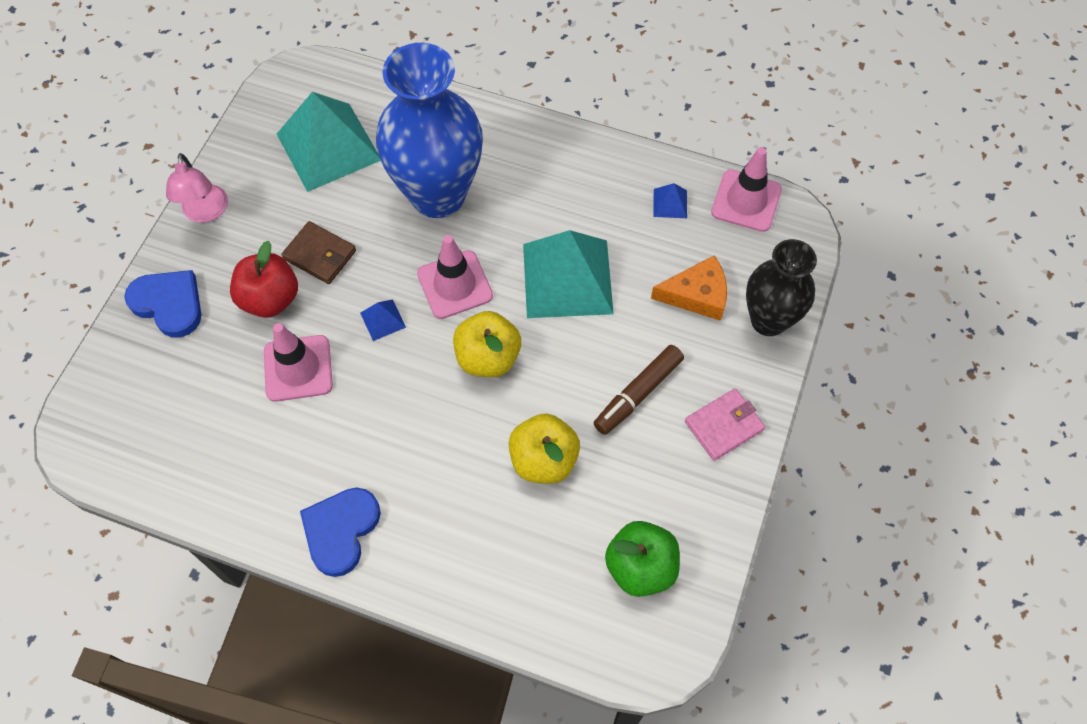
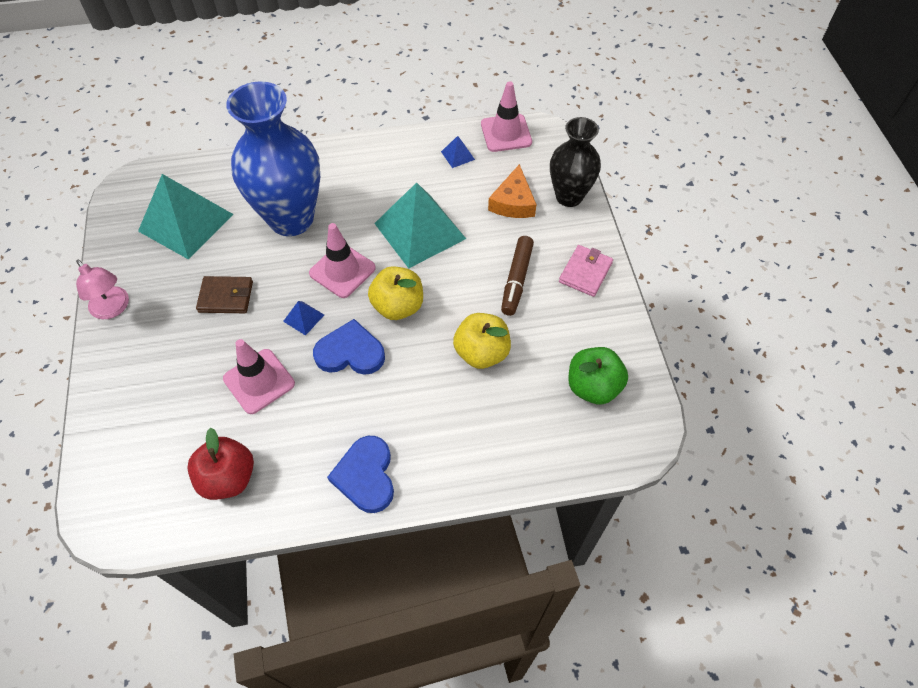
camera: 30 degrees left, 5 degrees down
blue heart [124,270,201,338] -> blue heart moved to [313,319,385,375]
red apple [230,241,298,318] -> red apple moved to [187,428,254,500]
orange cheese [651,255,727,321] -> orange cheese turned 135 degrees clockwise [488,164,537,218]

